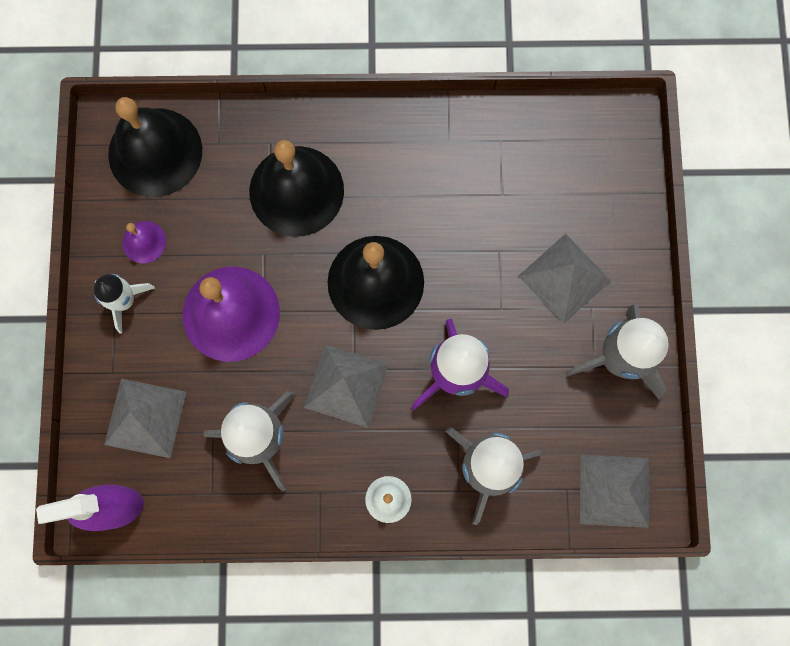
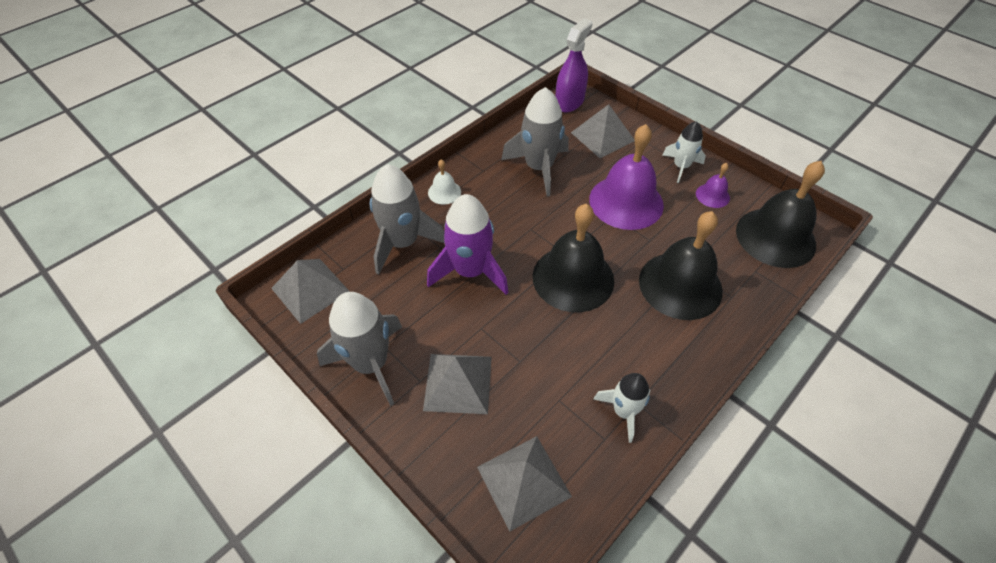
camera: 135 degrees right, 25 degrees down
grey pyramid [304,344,388,428] -> grey pyramid moved to [477,436,572,532]
none -> white rocket [593,373,650,443]

